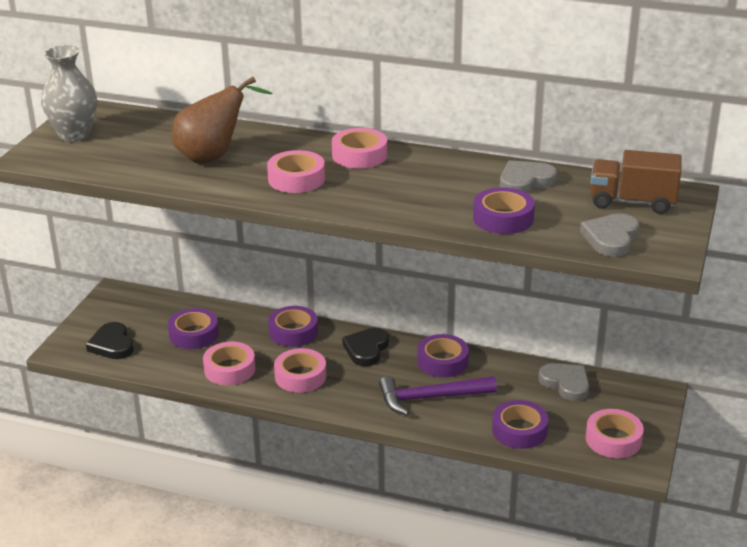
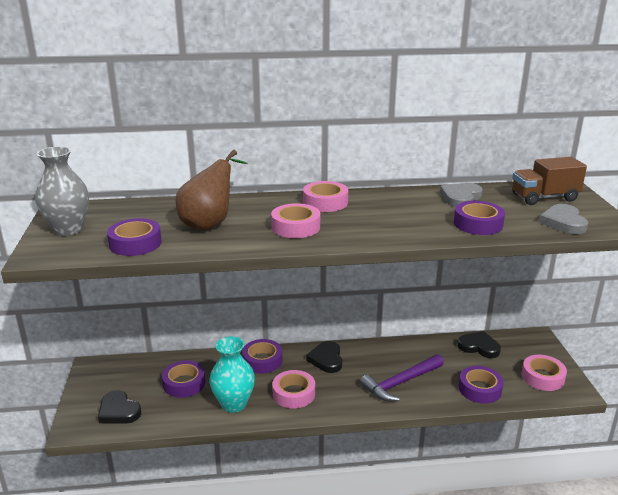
camera: 25 degrees left, 5 degrees down
pink tape [203,342,256,385] -> turquoise vase [209,337,255,413]
purple tape [417,334,469,377] -> purple tape moved to [107,218,162,256]
grey heart [538,363,589,401] -> black heart [458,331,501,358]

